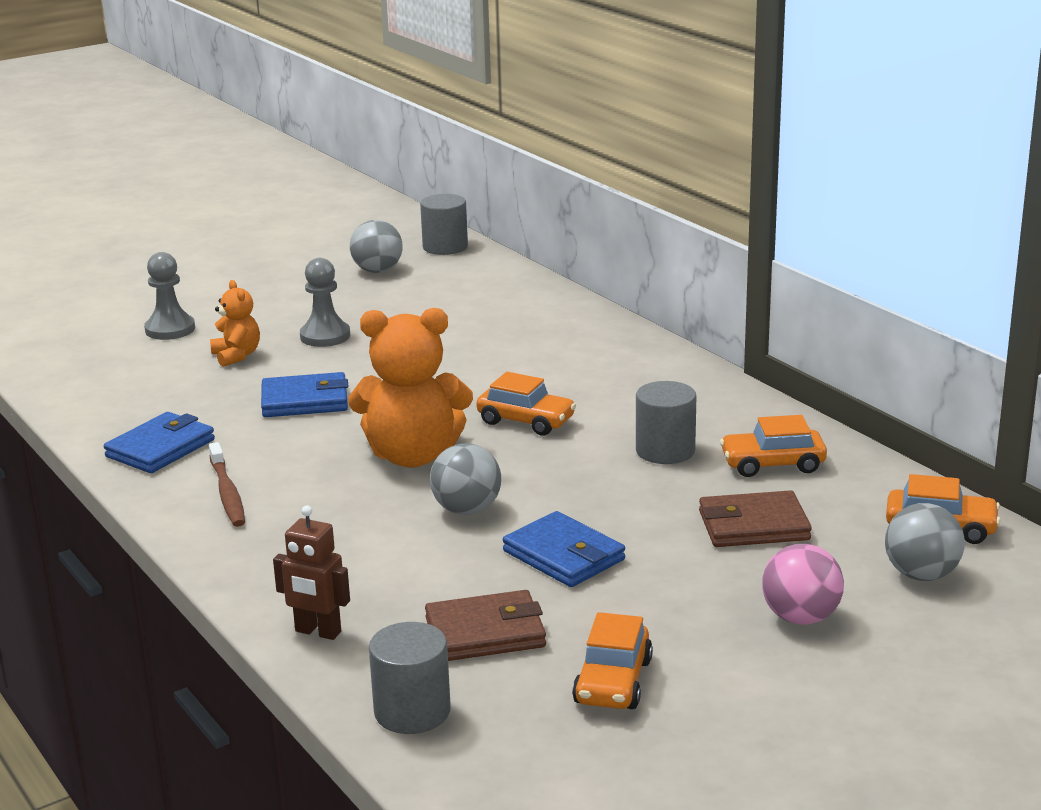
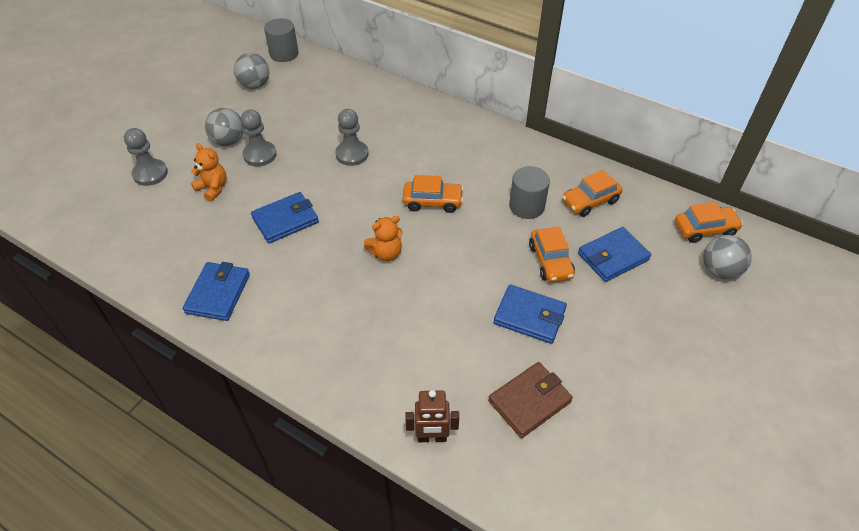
camera: 25 degrees left, 25 degrees up
brown toothbrush [209,442,245,527] -> none
orange teddy bear [349,308,473,468] -> orange teddy bear [364,216,402,261], size x0.52
grey cylinder [369,622,451,734] -> none
grey ball [430,443,501,515] -> grey ball moved to [205,108,243,146]
orange car [572,612,653,709] -> orange car moved to [529,227,575,282]
brown wallet [699,490,812,547] -> blue wallet [578,227,651,282]
pink ball [762,544,844,625] -> none
none -> grey pawn [335,109,369,166]

